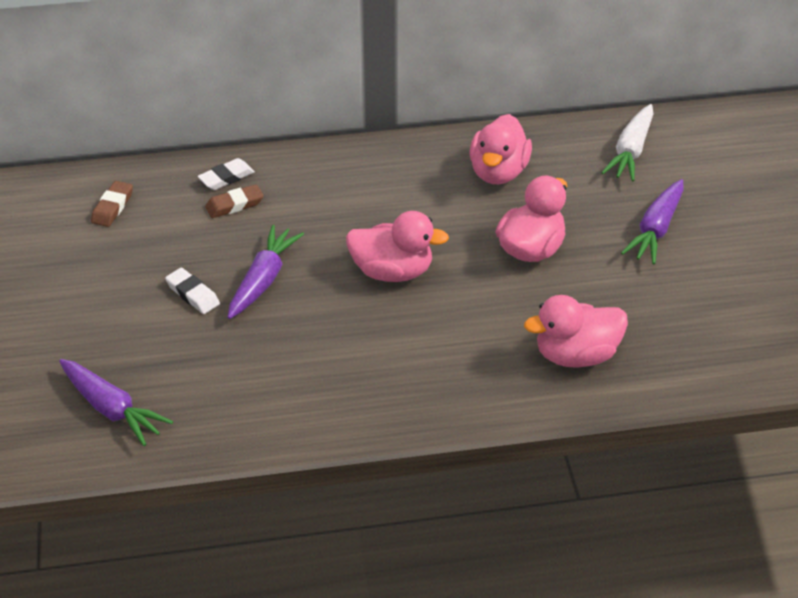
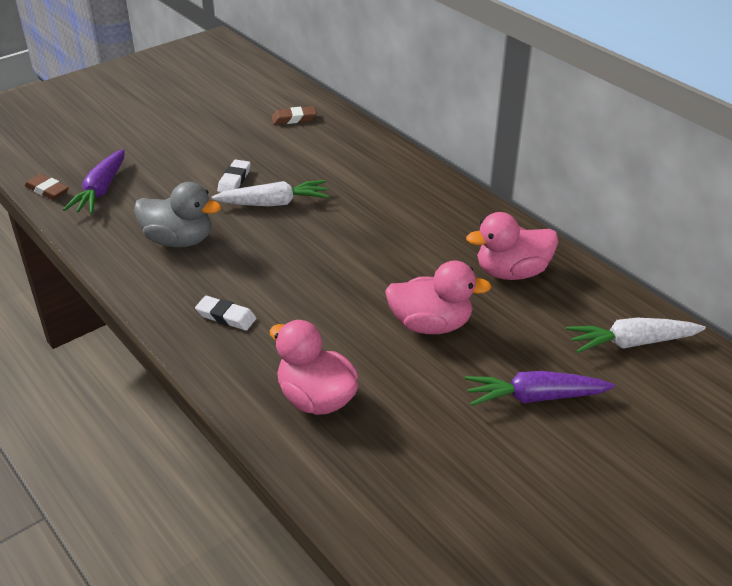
camera: 60 degrees right, 5 degrees down
white eraser [198,158,255,190] -> white eraser moved to [195,296,256,331]
brown eraser [205,184,264,218] -> brown eraser moved to [24,174,69,200]
purple carrot [227,225,304,319] -> white carrot [212,180,329,206]
pink duck [346,211,449,282] -> none
none -> grey duck [134,182,221,247]

